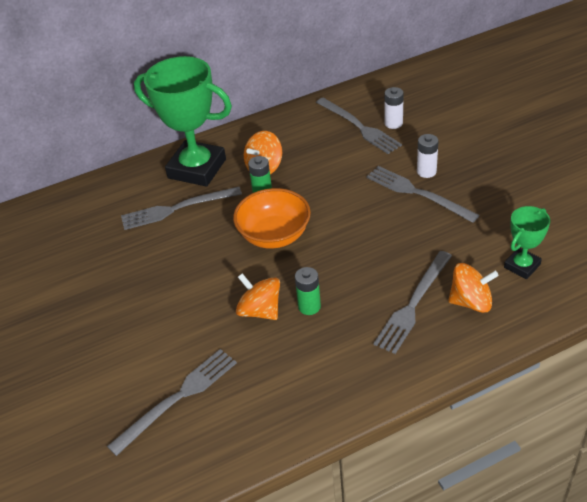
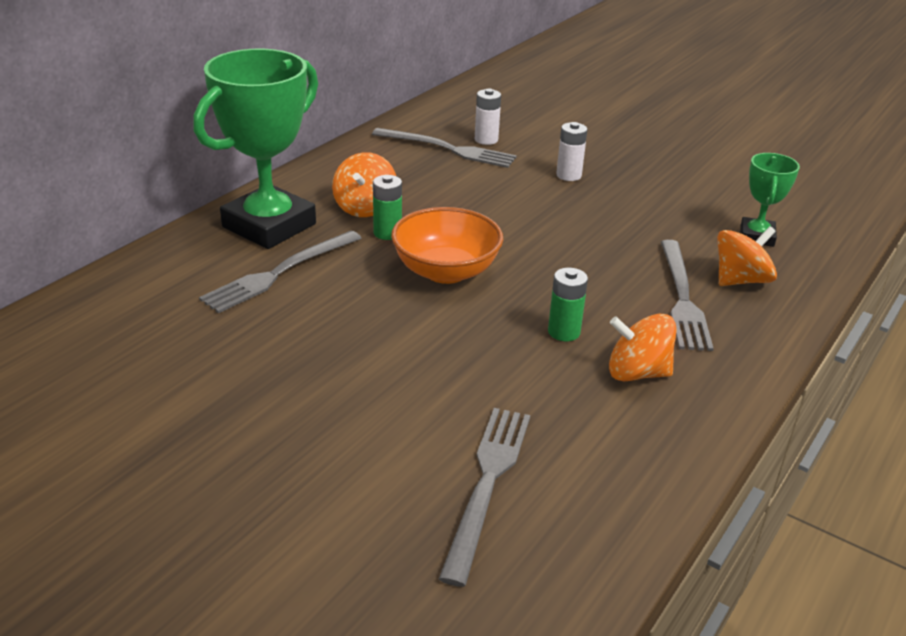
camera: 35 degrees left, 10 degrees down
green trophy [134,56,232,187] -> green trophy turned 45 degrees counterclockwise [193,49,318,249]
orange spinning top [236,273,280,320] -> orange spinning top moved to [609,314,677,381]
grey fork [366,166,479,223] -> none

